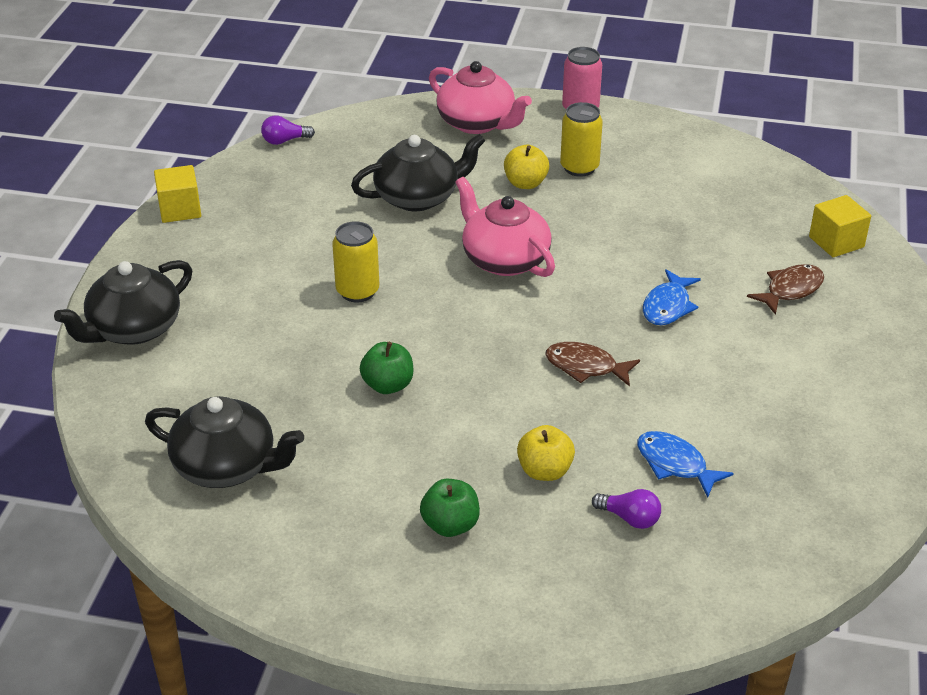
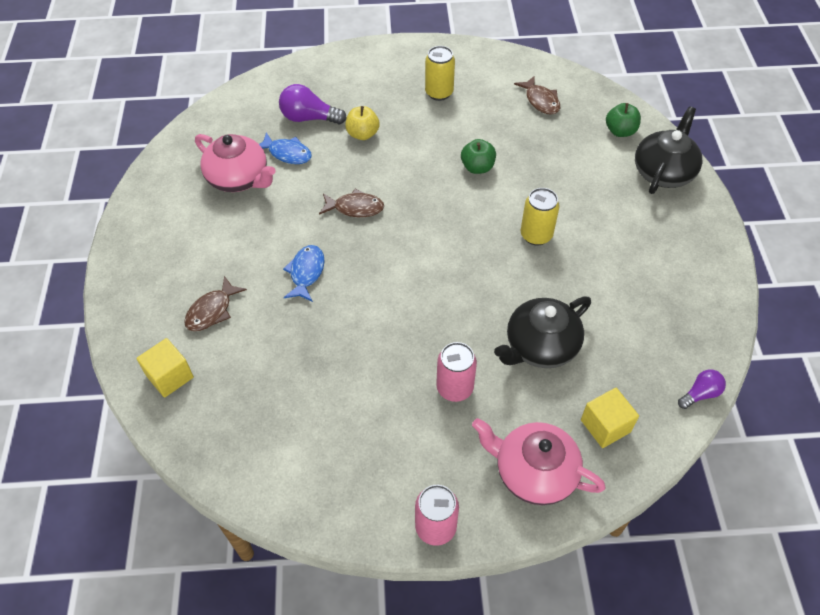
camera: 165 degrees right, 15 degrees up
black teapot [145,396,304,488] -> brown fish [514,76,560,115]
yellow cube [154,165,201,223] -> yellow cube moved to [581,388,639,448]
green apple [420,479,480,537] -> green apple moved to [606,103,641,137]
pink teapot [455,177,555,277] -> pink teapot moved to [195,134,276,192]
yellow apple [504,145,549,189] -> pink can [436,342,477,402]
yellow can [560,102,603,177] -> yellow can moved to [425,46,455,101]
purple light bulb [592,489,661,529] -> purple light bulb [279,84,347,125], size x1.65

